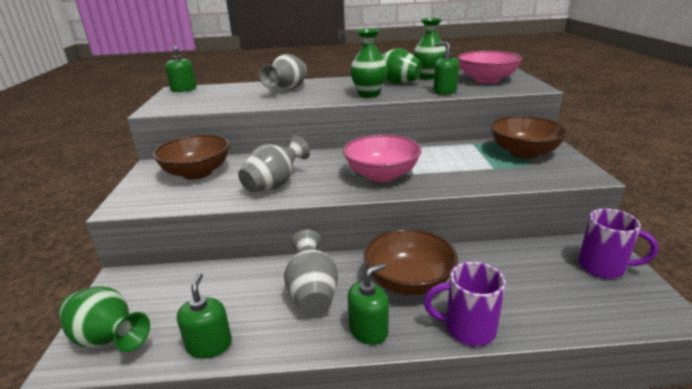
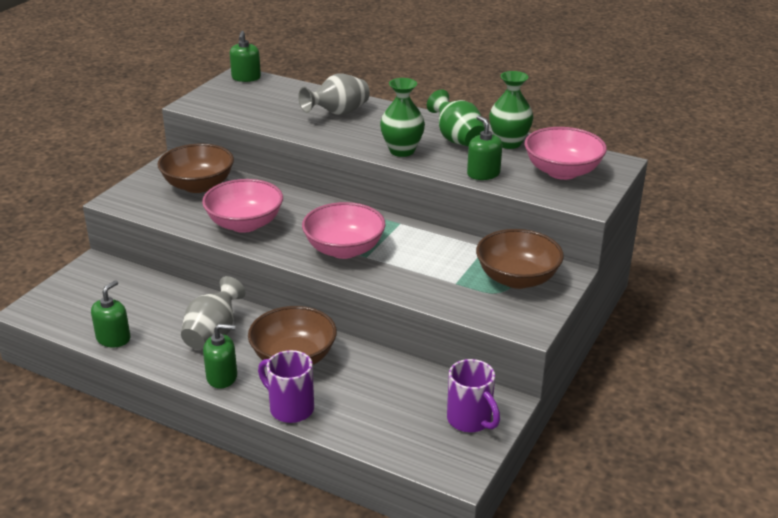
camera: 30 degrees right, 5 degrees up
green vase [58,286,150,352] -> none
grey vase [238,135,310,192] -> pink bowl [202,179,283,233]

